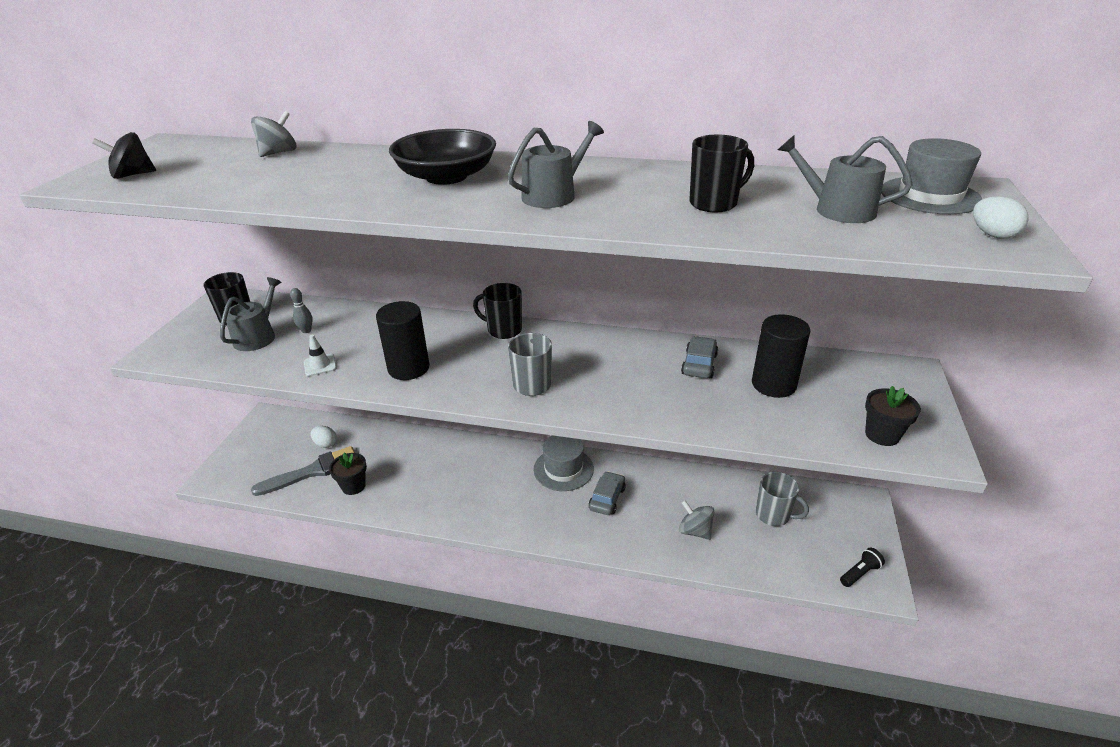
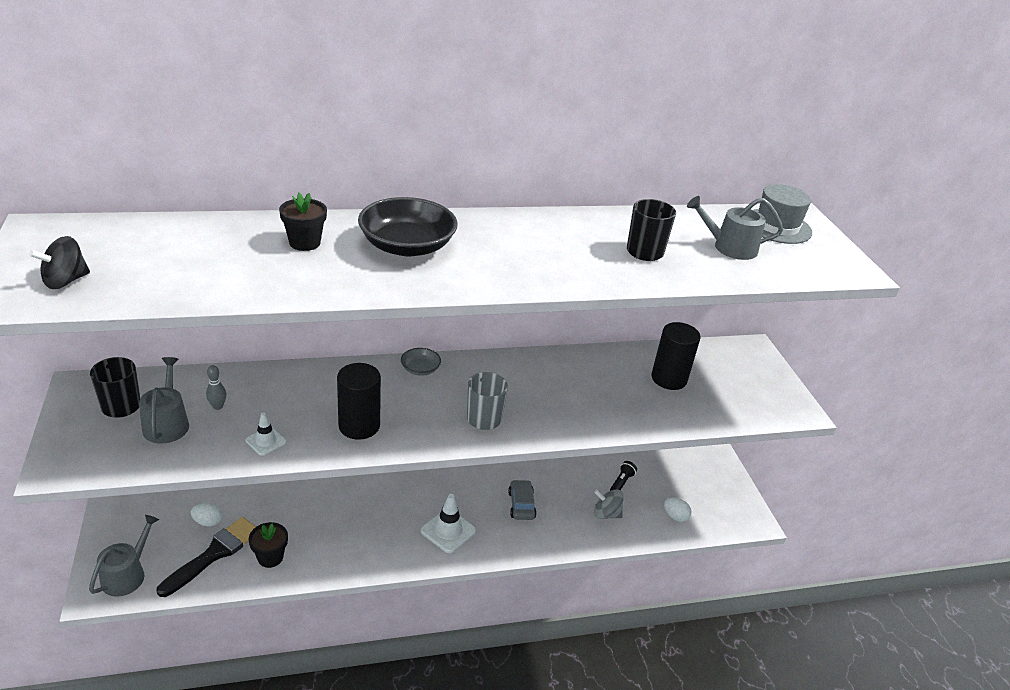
camera: 30 degrees left, 0 degrees up
grey spinning top [251,111,297,157] -> none
grey brush [251,446,355,496] -> black brush [157,517,256,597]
black mug [473,283,522,339] -> grey bowl [401,348,441,376]
grey watering can [508,121,604,208] -> grey watering can moved to [89,515,159,597]
grey hat [533,436,594,491] -> none
grey car [681,336,718,378] -> none
grey mug [756,472,809,526] -> none
black flashlight [840,548,885,587] -> black flashlight moved to [610,461,637,491]
black flower pot [865,386,921,446] -> black flower pot moved to [279,193,327,251]
white egg [973,196,1029,239] -> white egg moved to [664,497,692,522]
none -> white traffic cone [421,494,476,553]

